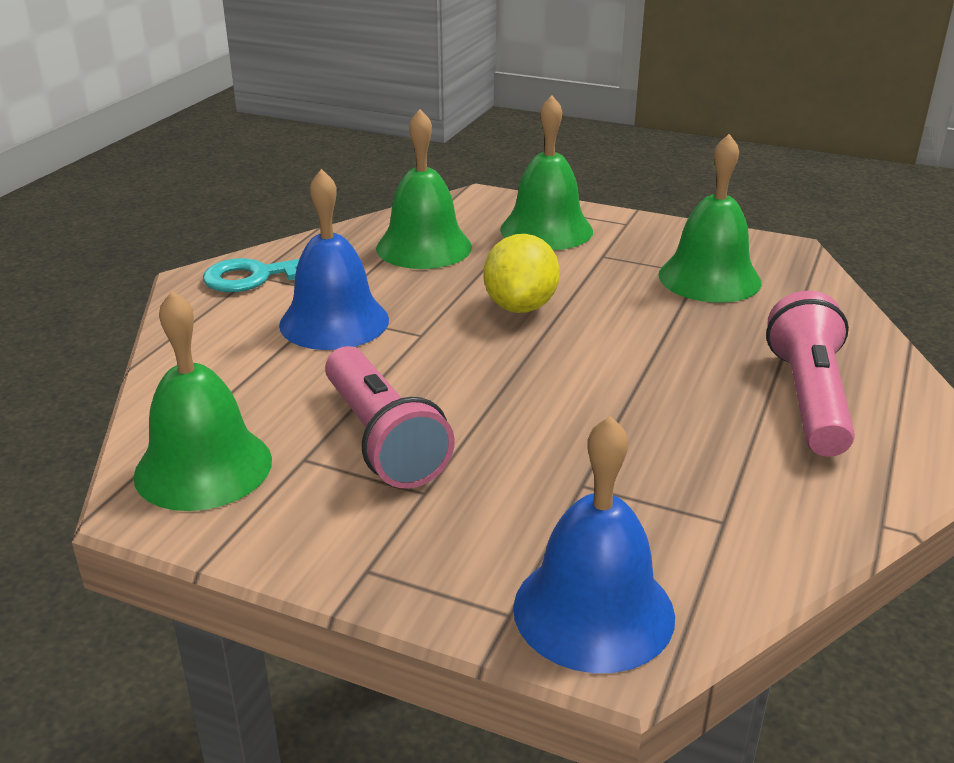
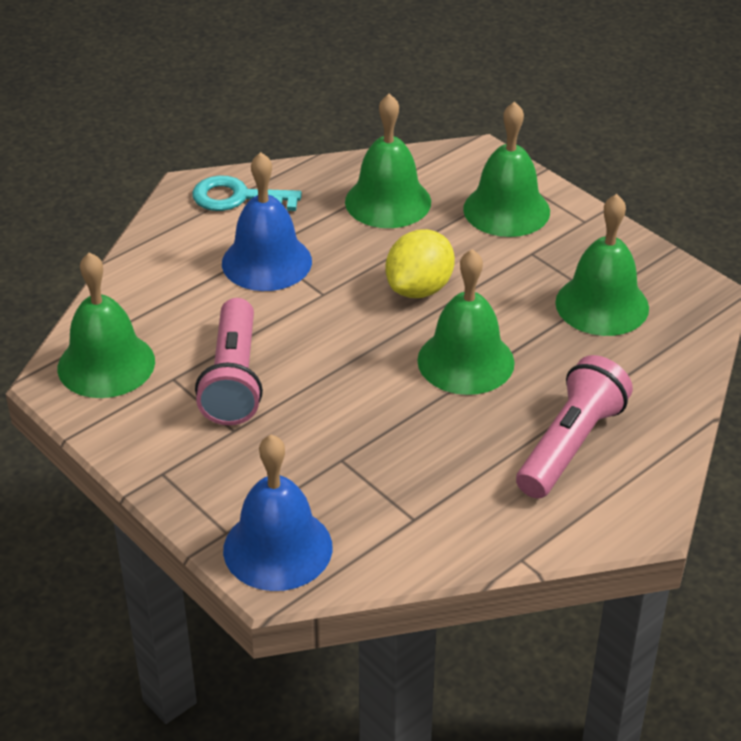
camera: 25 degrees right, 10 degrees up
none -> green bell [417,249,515,395]

